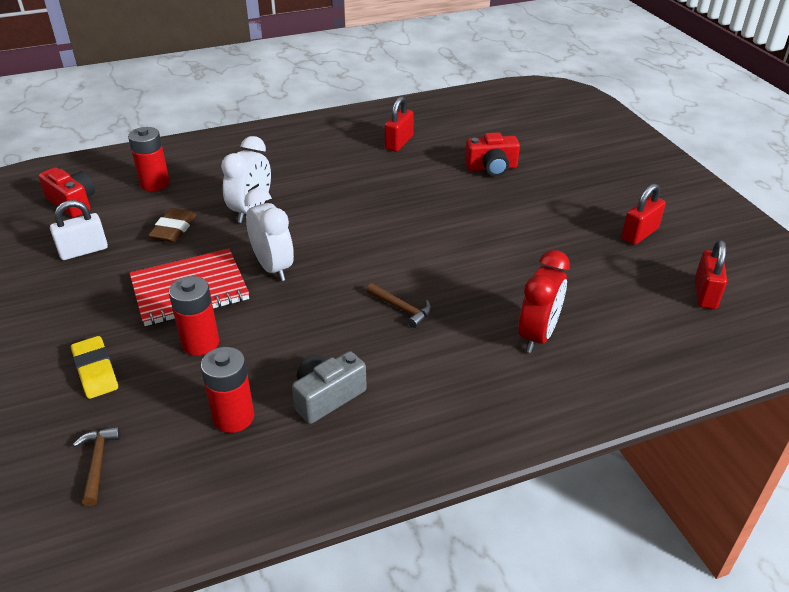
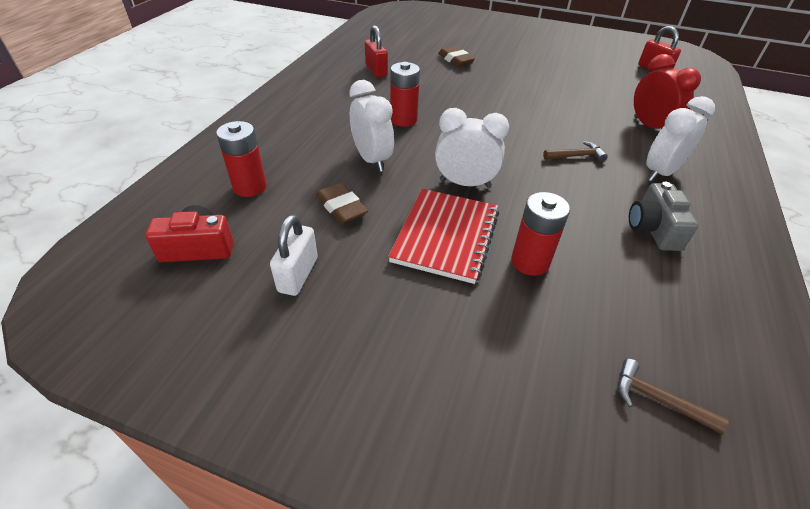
camera: 50 degrees left, 5 degrees up
yellow eraser [71,336,118,399] -> none
red battery [201,347,254,433] -> red battery moved to [390,62,420,127]
red camera [465,132,520,176] -> brown eraser [438,46,475,67]
red padlock [622,183,666,245] -> none
none -> white clock [646,96,715,182]

